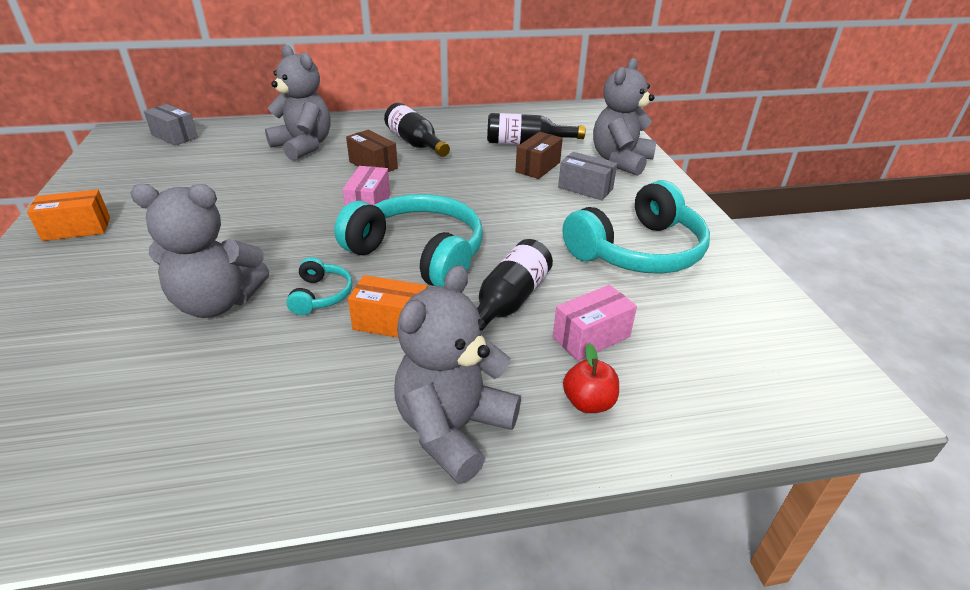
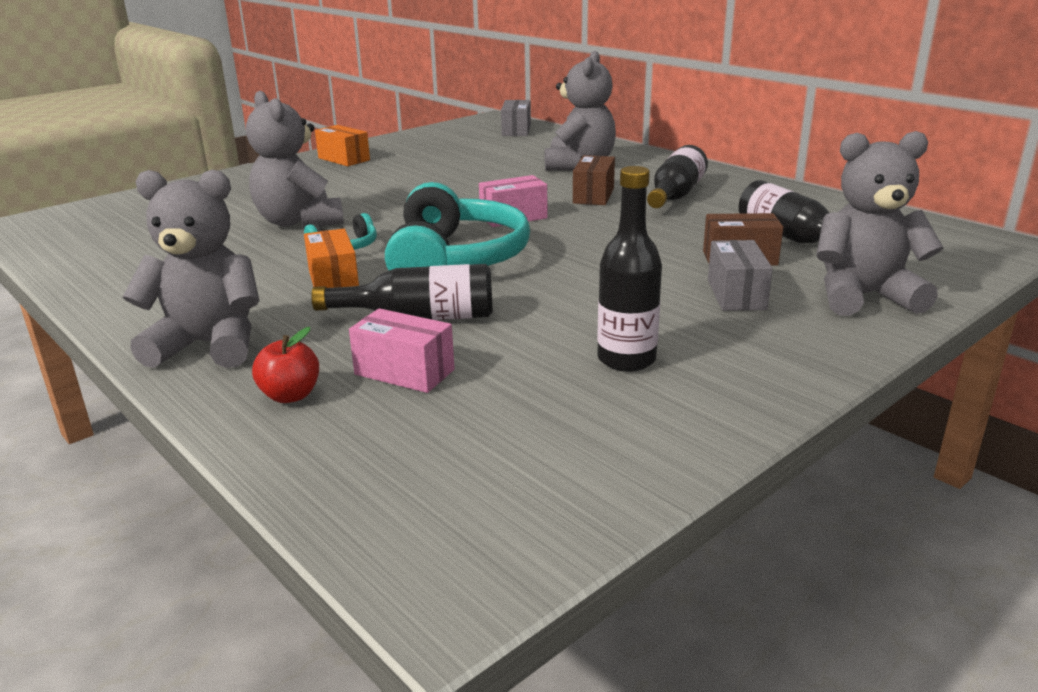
camera: 60 degrees right, 10 degrees down
turquoise headphones [563,180,710,274] -> black bottle [597,166,662,372]

